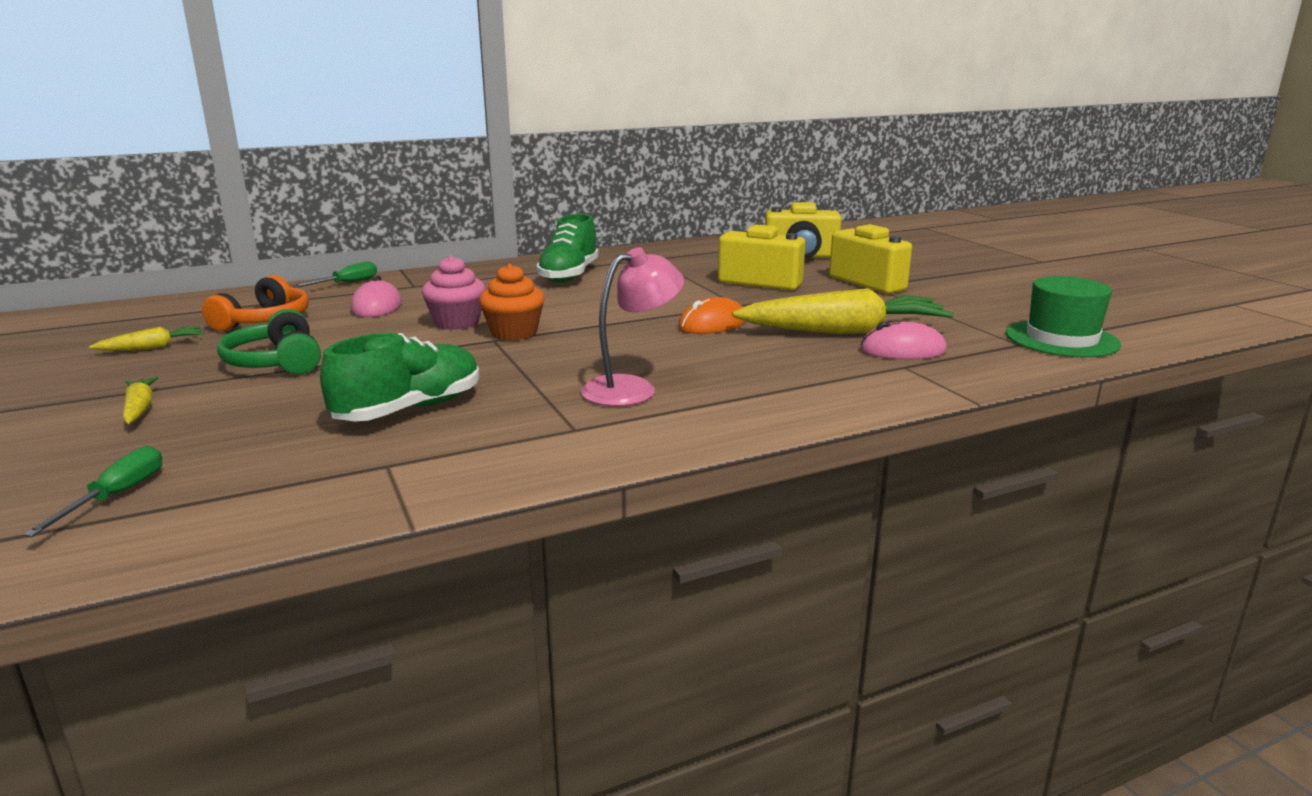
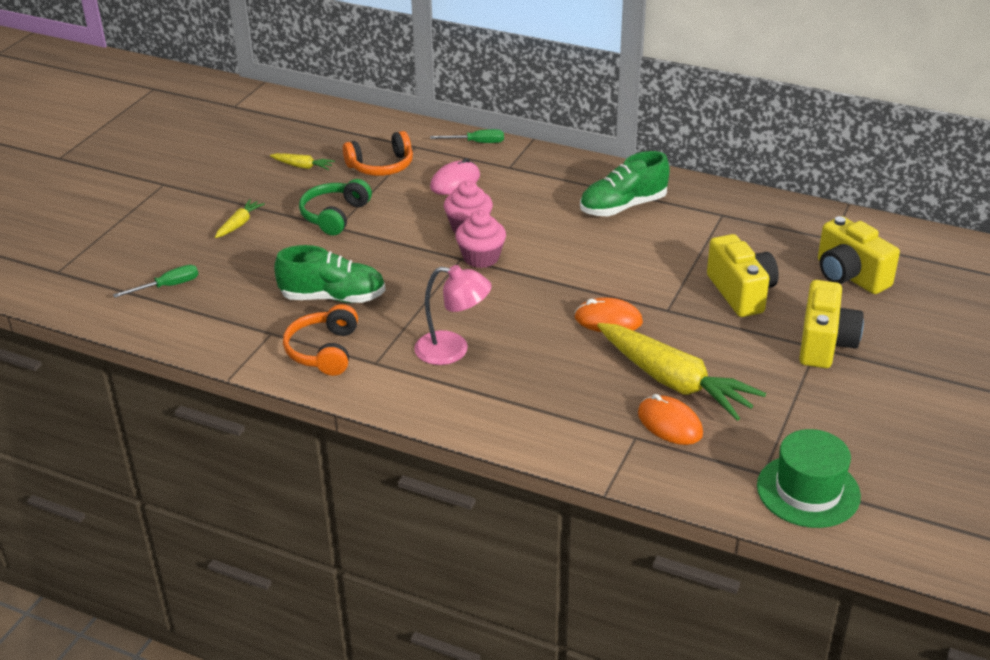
camera: 50 degrees right, 15 degrees up
orange cupcake [479,264,545,341] -> pink cupcake [455,210,506,268]
pink mouse [860,321,947,359] -> orange mouse [638,394,703,445]
none -> orange headphones [283,304,358,376]

